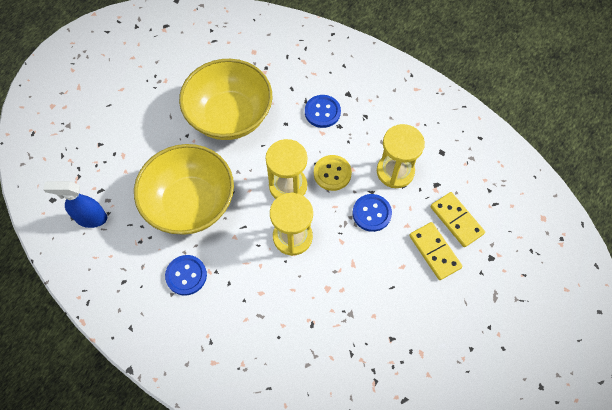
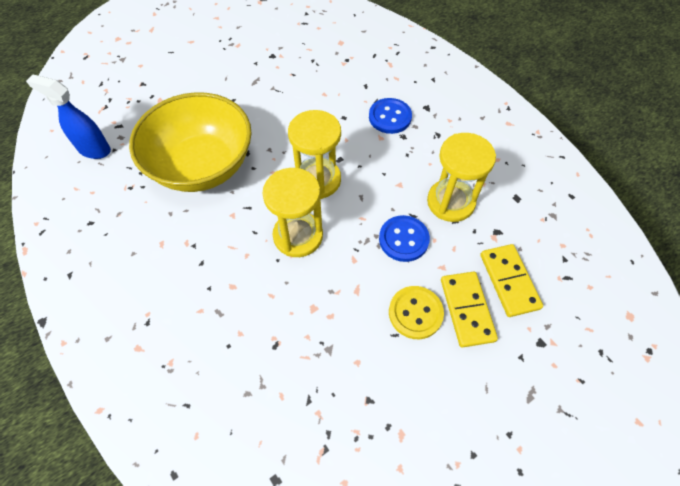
camera: 20 degrees right, 5 degrees down
blue button [165,255,207,296] -> none
yellow bowl [179,59,272,140] -> none
yellow button [314,155,352,191] -> yellow button moved to [389,286,444,339]

